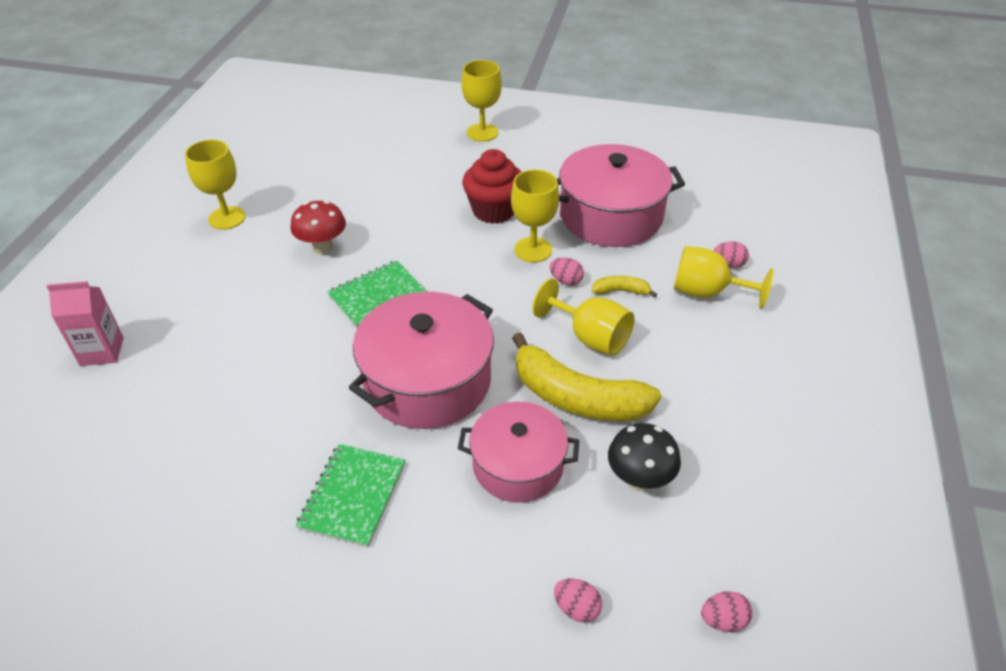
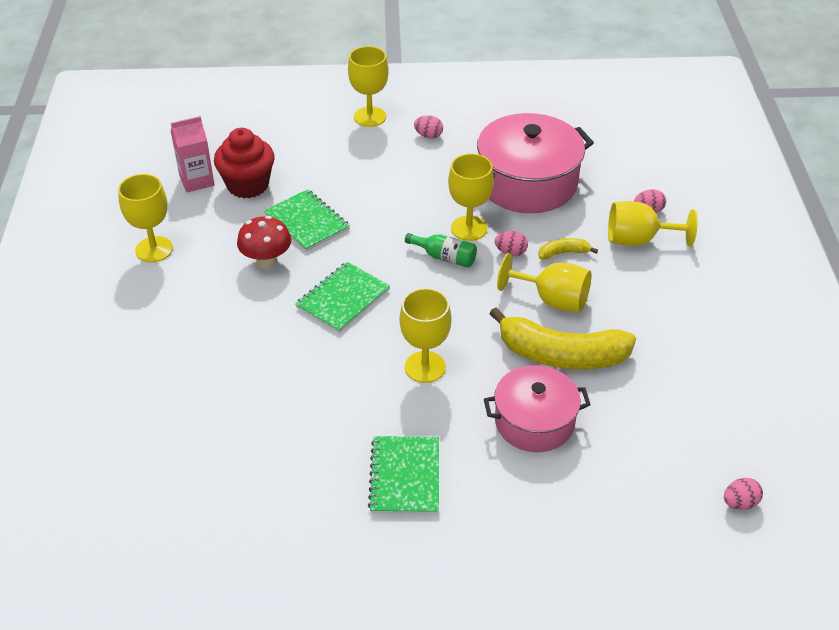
camera: 15 degrees left, 0 degrees up
pink carton [46,281,124,366] -> pink carton moved to [170,116,215,192]
pink pot [349,292,494,429] -> yellow goblet [400,288,451,383]
red cupcake [462,149,521,224] -> red cupcake moved to [214,128,275,198]
pink egg [554,579,602,622] -> pink egg moved to [414,115,443,139]
black mushroom [608,423,681,491] -> none
none -> green notebook [264,189,350,252]
none -> green bottle [405,233,477,268]

